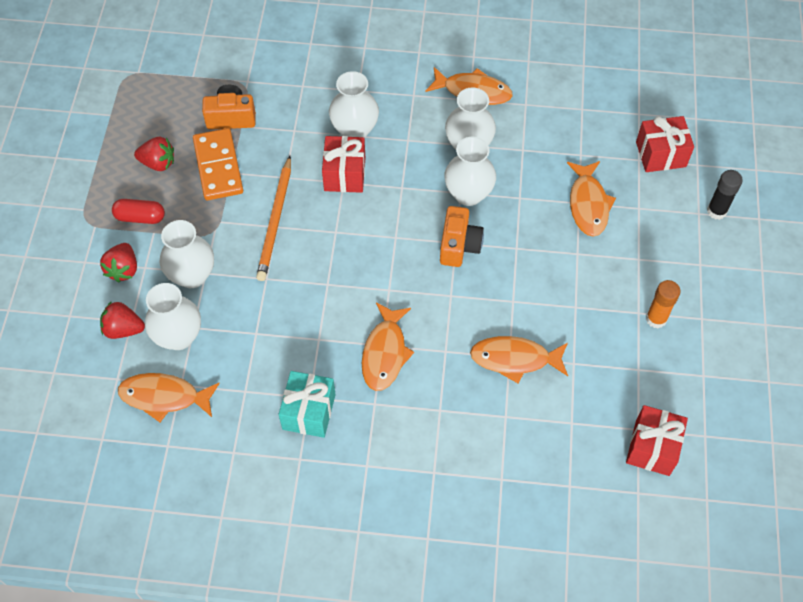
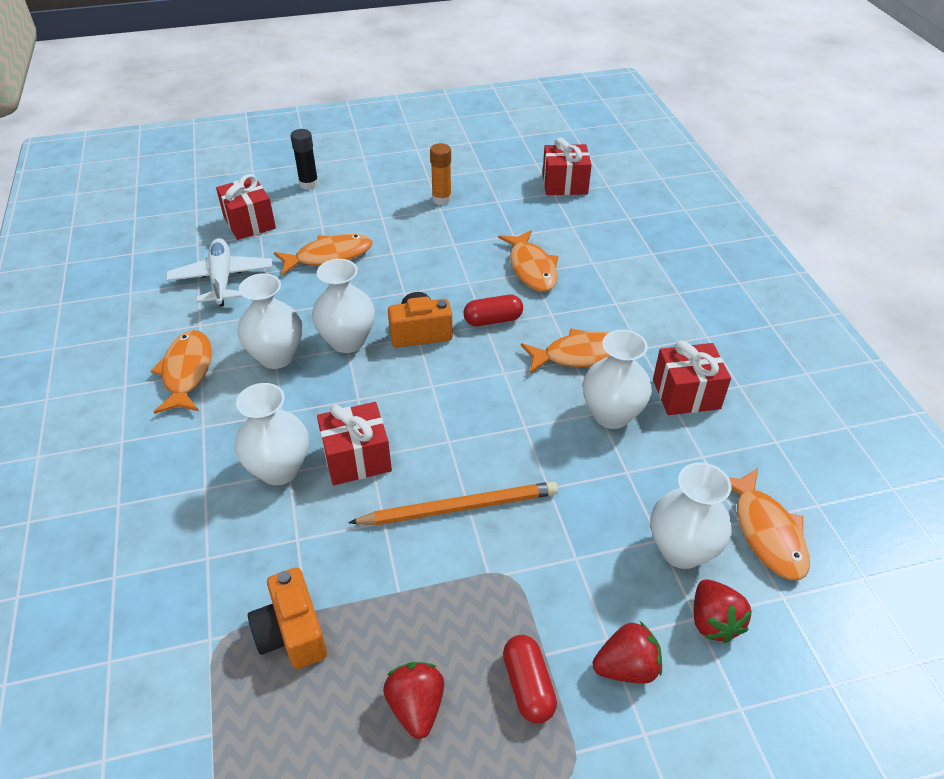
camera: 110 degrees left, 15 degrees down
white vase [159,220,214,288] -> white vase moved to [583,330,652,429]
orange domino [193,128,243,200] -> none
turquoise gift [279,371,335,438] -> red gift [653,341,731,415]
none -> white plane [166,238,273,306]
none -> red capsule [463,295,523,326]

